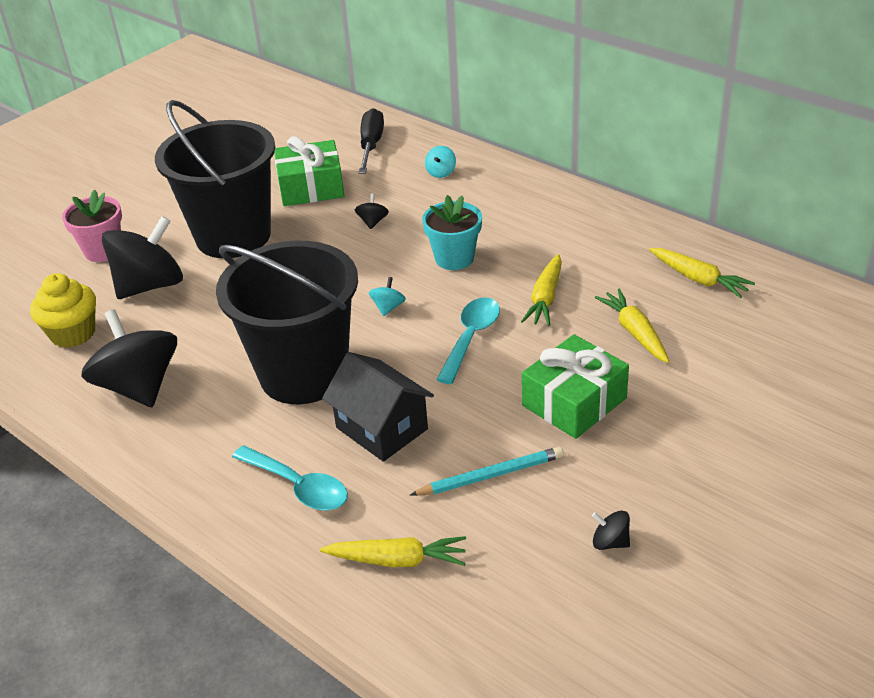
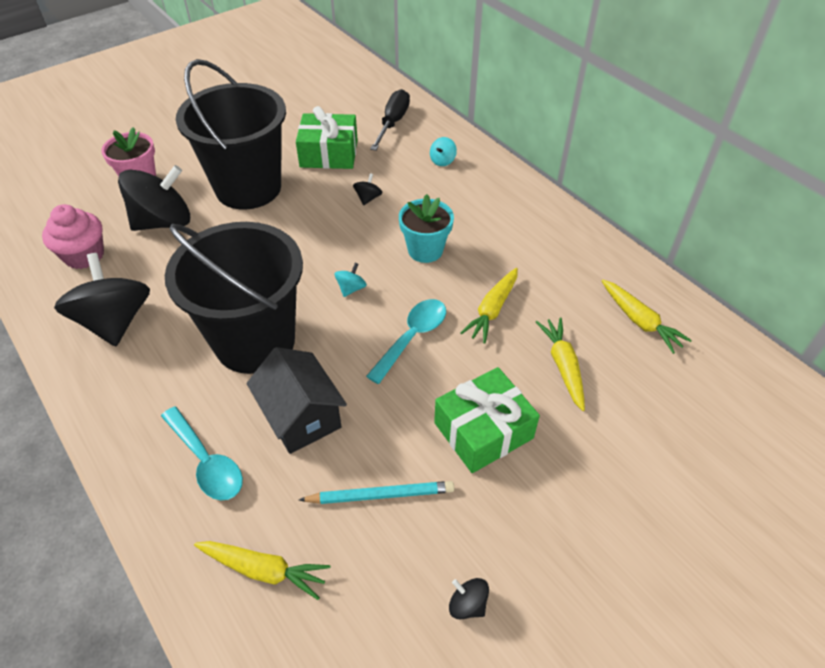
camera: 10 degrees right, 10 degrees up
yellow cupcake [30,273,96,348] -> pink cupcake [42,204,104,269]

